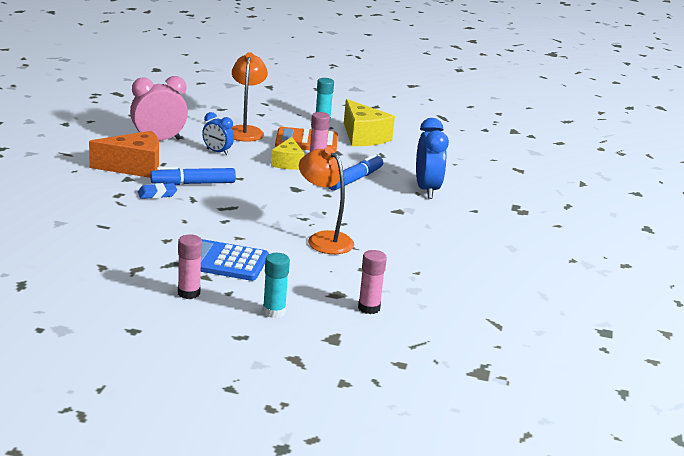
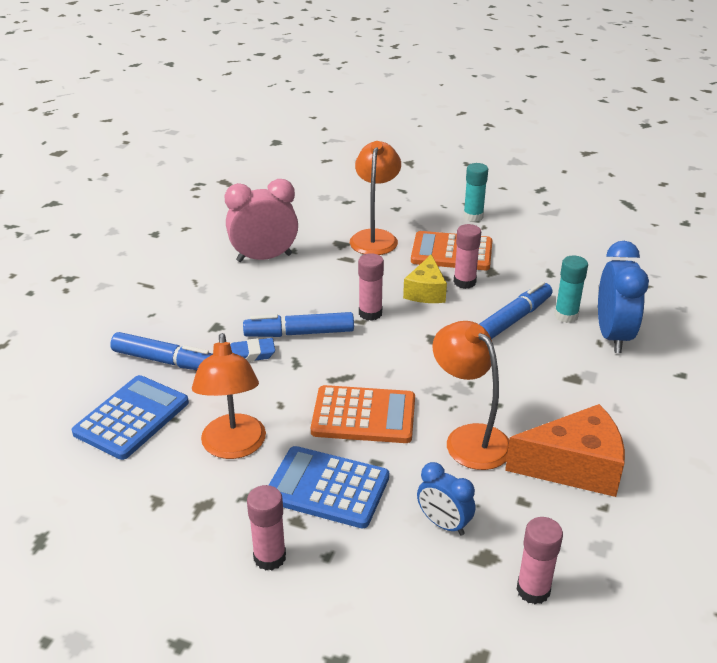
camera: 10 degrees right, 10 degrees up
orange cheese [89,131,159,178] -> orange cheese moved to [505,404,625,497]
blue clock [202,112,234,155] -> blue clock moved to [417,462,475,535]
turquoise glue stick [263,253,290,318] -> turquoise glue stick moved to [554,256,588,323]
yellow cheese [344,99,395,146] -> none
none -> blue calculator [72,375,189,460]
none -> blue marker [110,332,213,370]
none -> orange lamp [192,333,266,459]
none -> orange calculator [311,385,415,443]
none -> pink glue stick [358,253,384,321]

